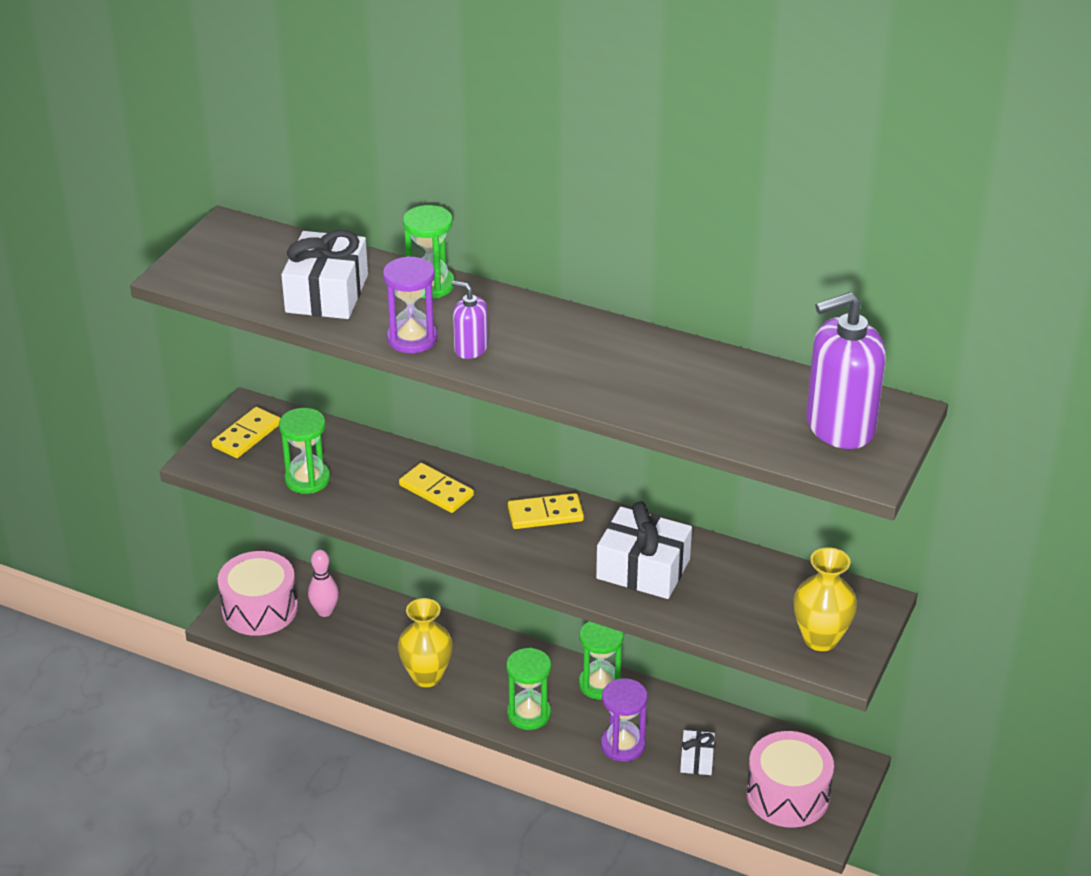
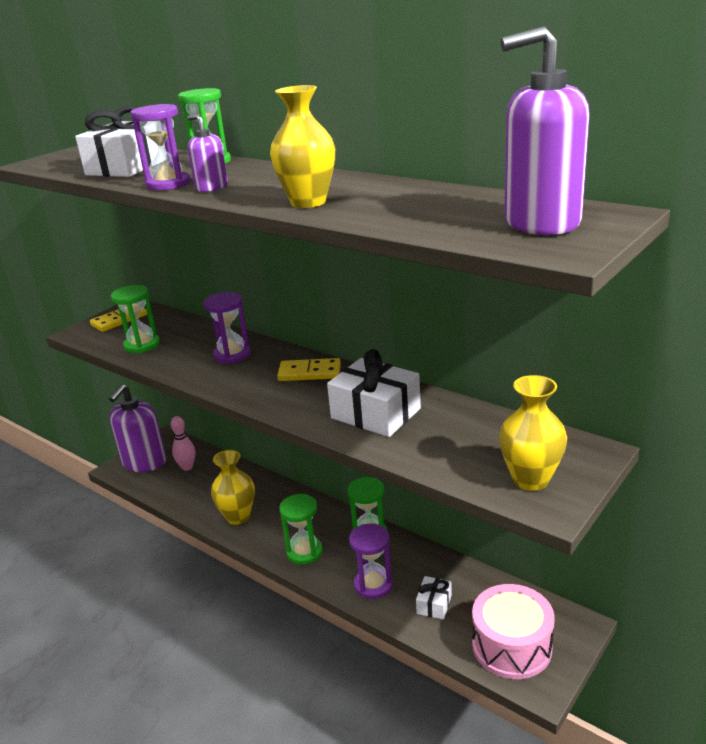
camera: 15 degrees right, 10 degrees down
pink drum [218,551,298,636] -> purple soap dispenser [109,384,167,472]
yellow domino [399,463,474,513] -> purple hourglass [203,292,251,364]
none -> yellow vase [270,85,335,208]

